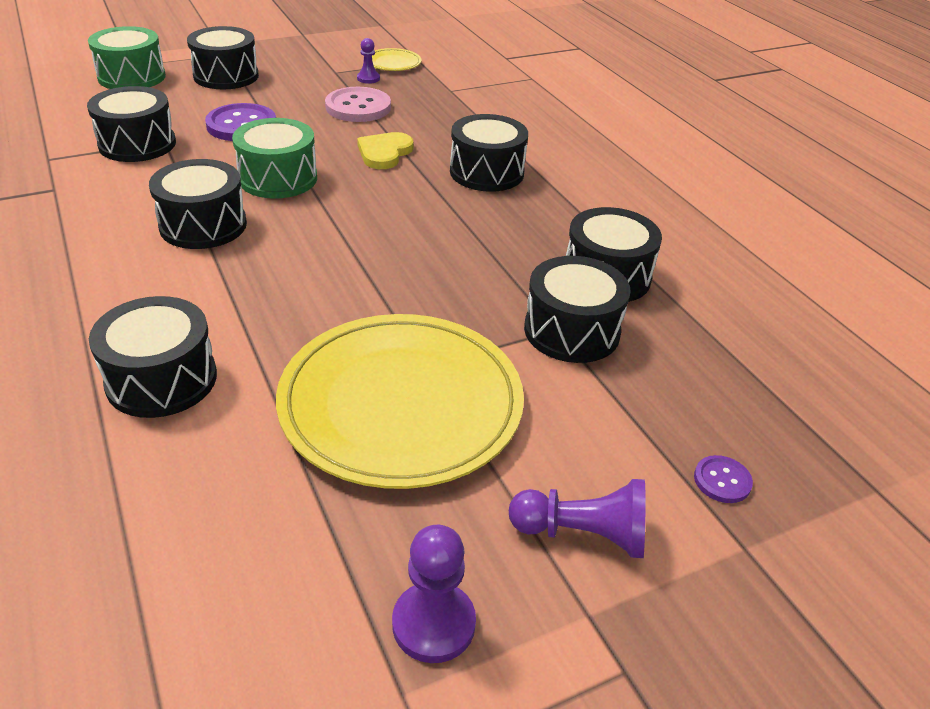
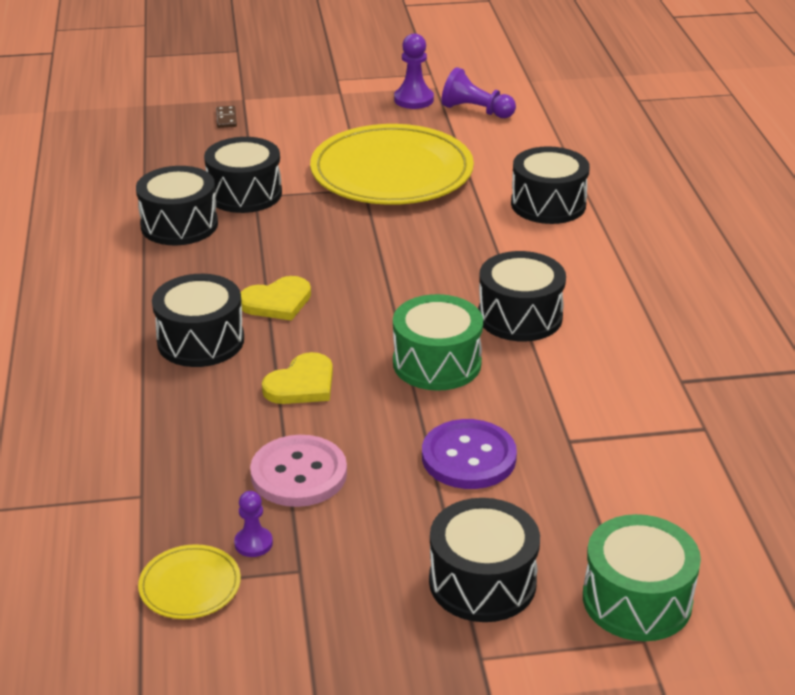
camera: 160 degrees left, 5 degrees down
black drum [87,86,176,162] -> none
purple pawn [509,479,645,558] -> purple pawn moved to [441,67,516,118]
purple button [694,455,753,503] -> brown domino [216,106,237,128]
none -> yellow heart [240,276,311,321]

